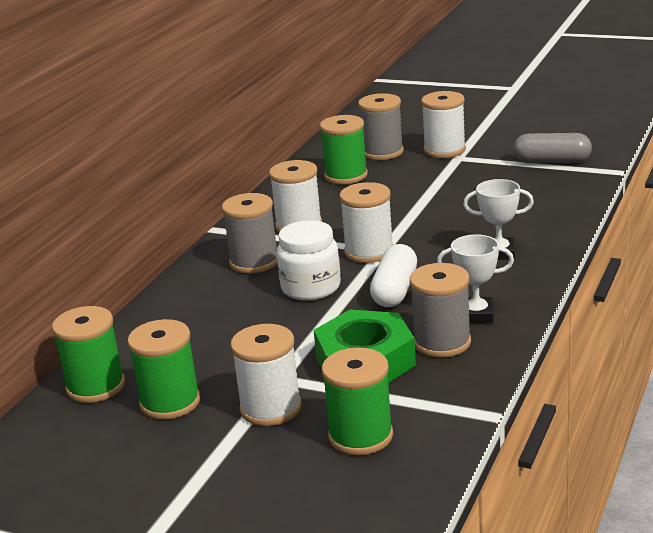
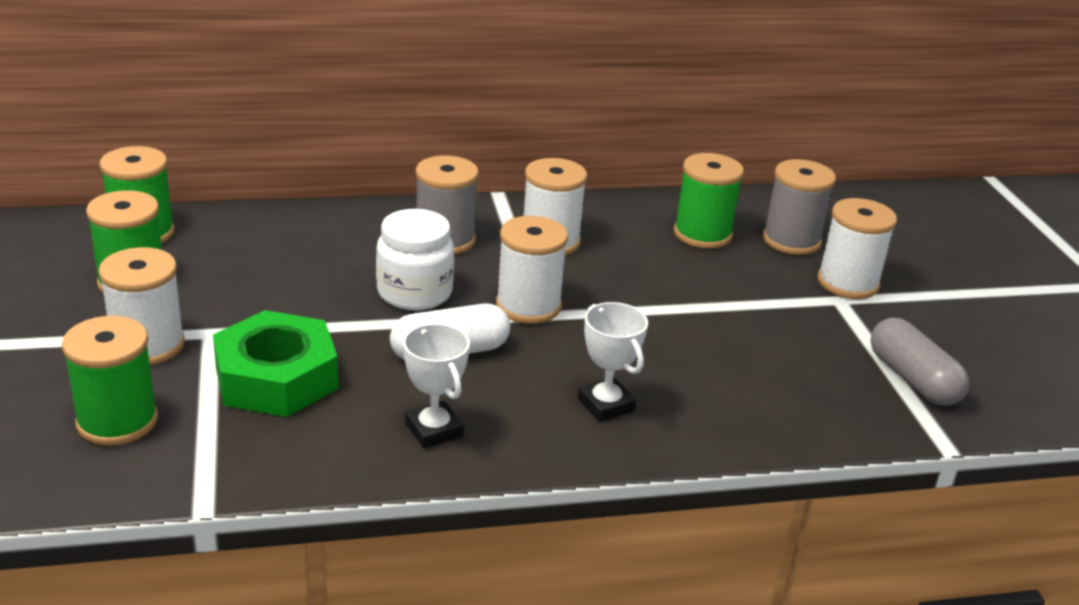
camera: 50 degrees right, 5 degrees up
grey spool [410,263,471,358] -> none

